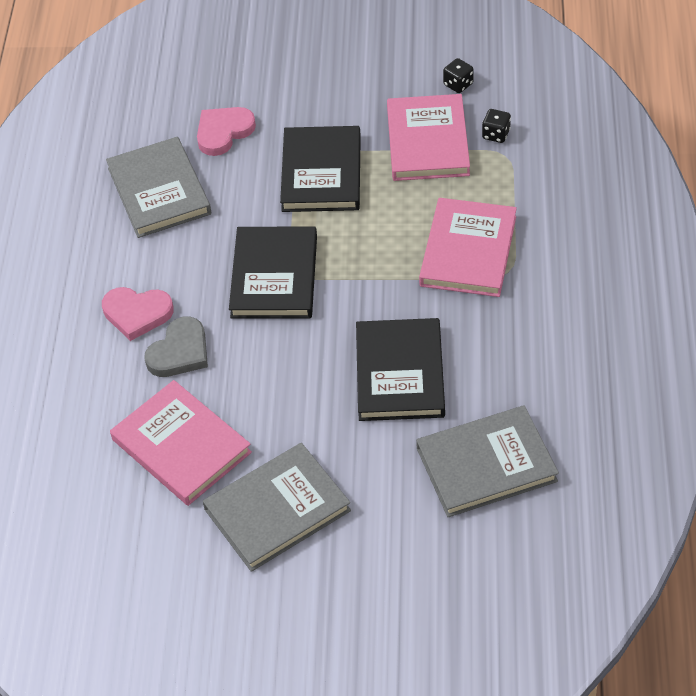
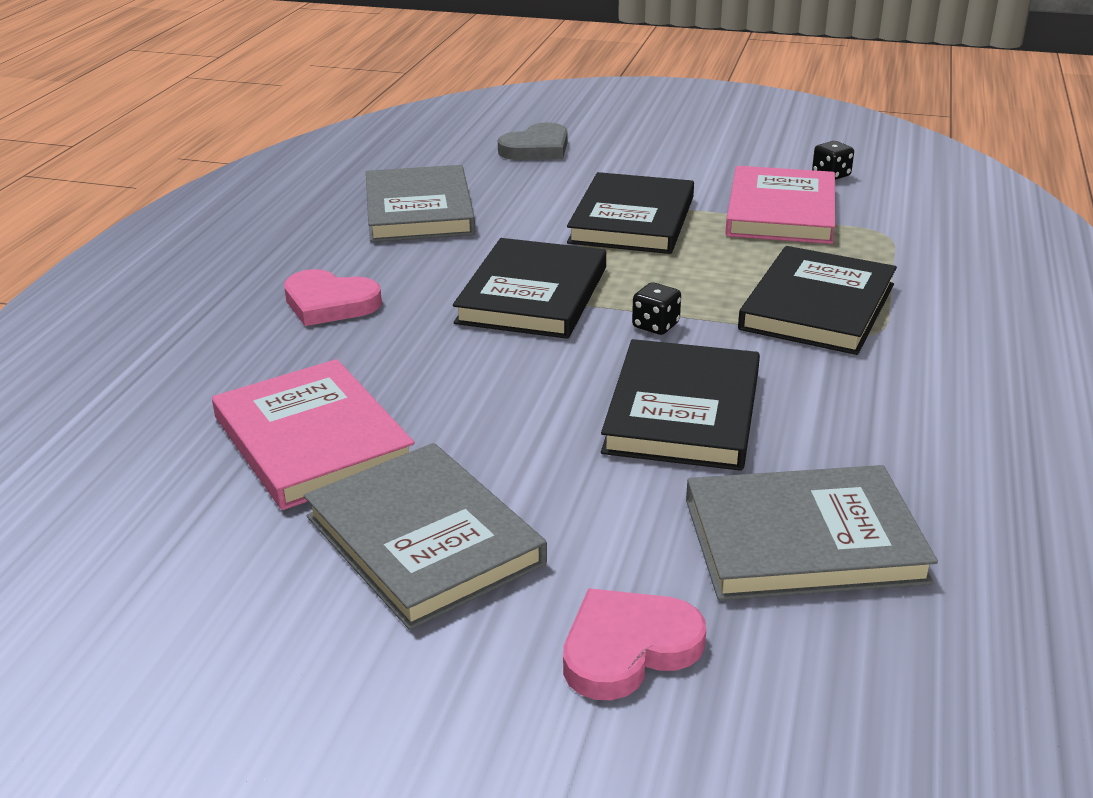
camera: 10 degrees right, 20 degrees down
grey heart [144,317,208,377] -> grey heart moved to [498,122,568,160]
pink heart [197,107,256,156] -> pink heart moved to [563,589,706,700]
grey book [203,443,351,572] -> grey book turned 75 degrees clockwise [304,443,547,630]
pink book [419,198,517,297] -> black book [738,246,897,355]
black dice [482,109,511,143] -> black dice moved to [632,283,681,335]

